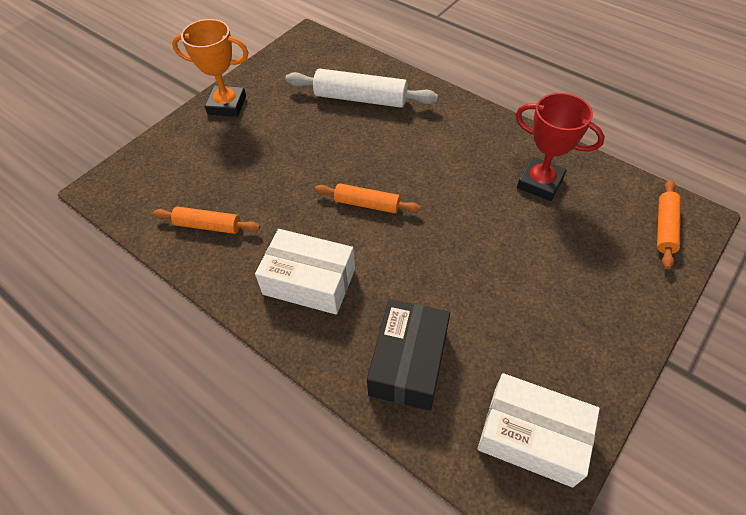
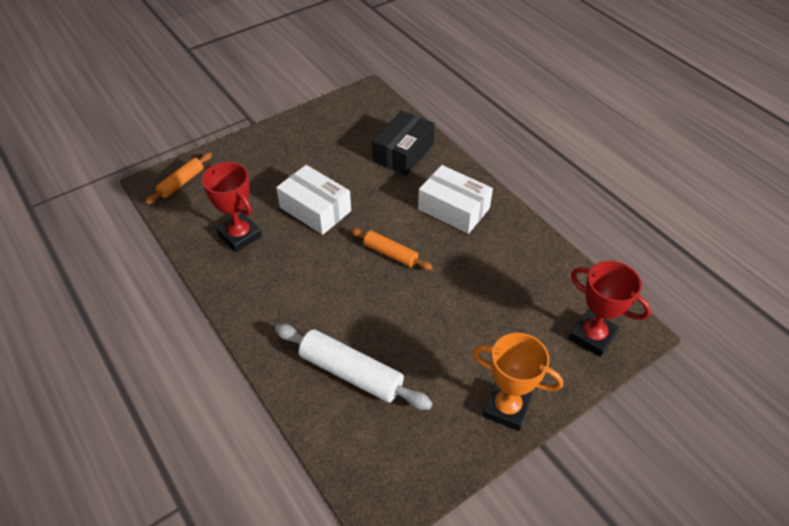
camera: 165 degrees left, 5 degrees down
orange rolling pin [153,207,260,234] -> none
white box [478,373,600,487] -> white box moved to [276,165,351,235]
none -> red trophy [569,261,651,357]

